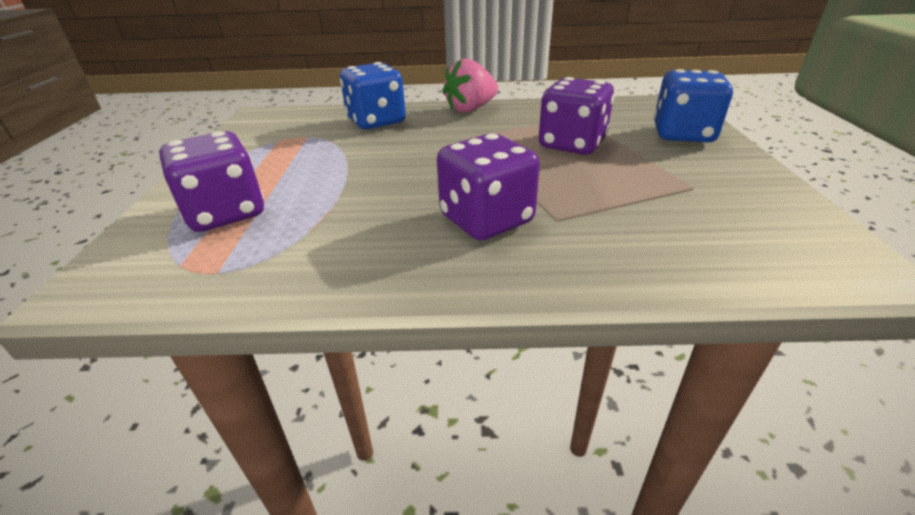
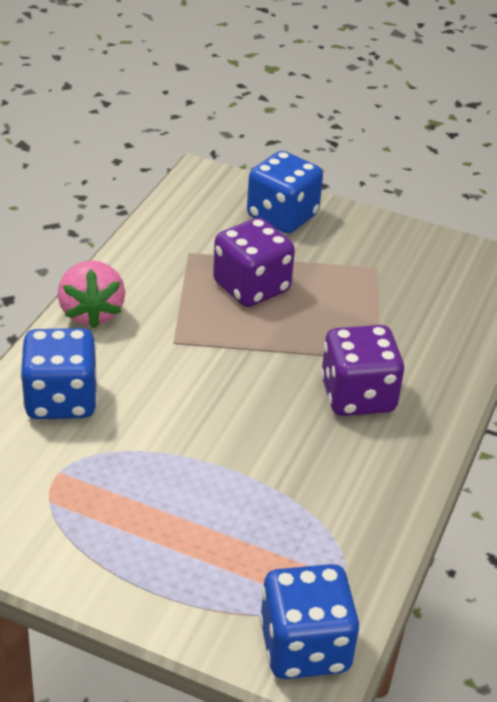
camera: 70 degrees left, 5 degrees up
purple dice [159,131,264,232] -> none
none -> blue dice [260,564,359,679]

